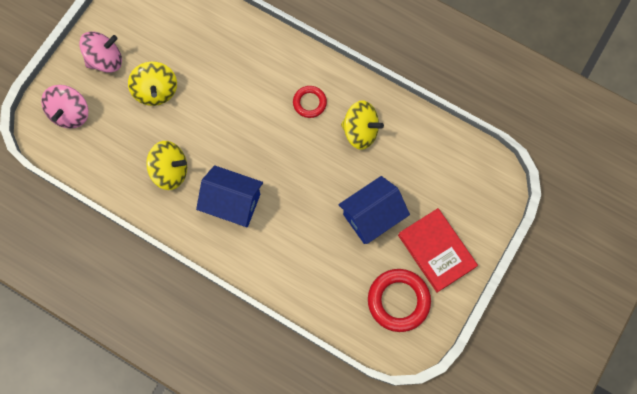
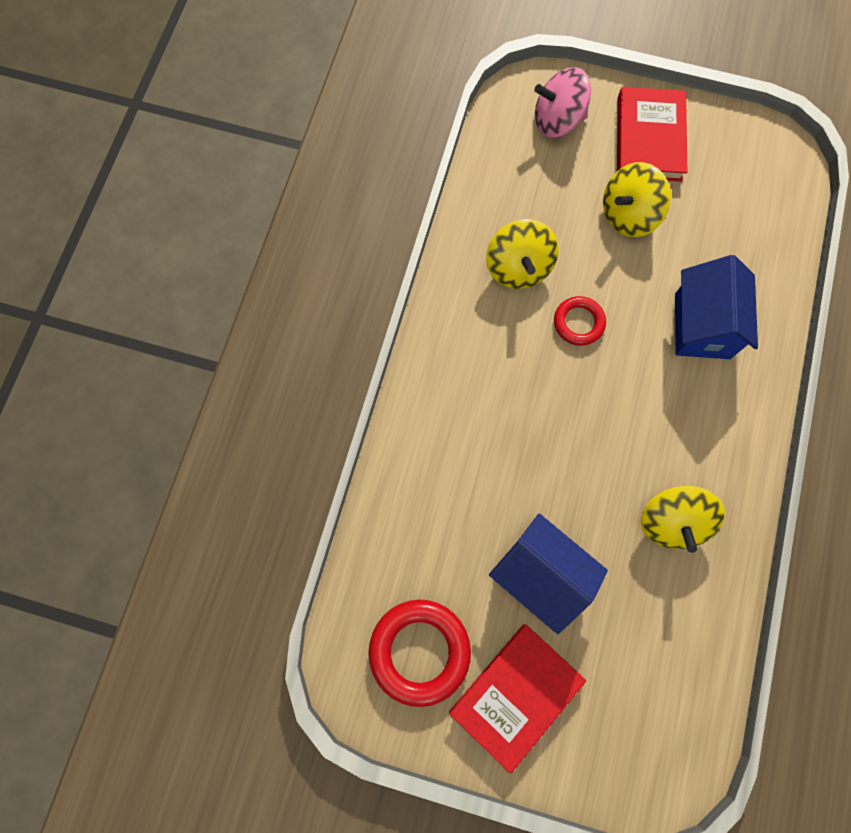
camera: 75 degrees right, 0 degrees up
pink spinning top [79,31,122,73] -> red book [617,87,687,182]
blue house [196,165,263,227] -> blue house moved to [675,255,758,359]
red ring [293,86,327,118] -> red ring moved to [554,296,606,346]

